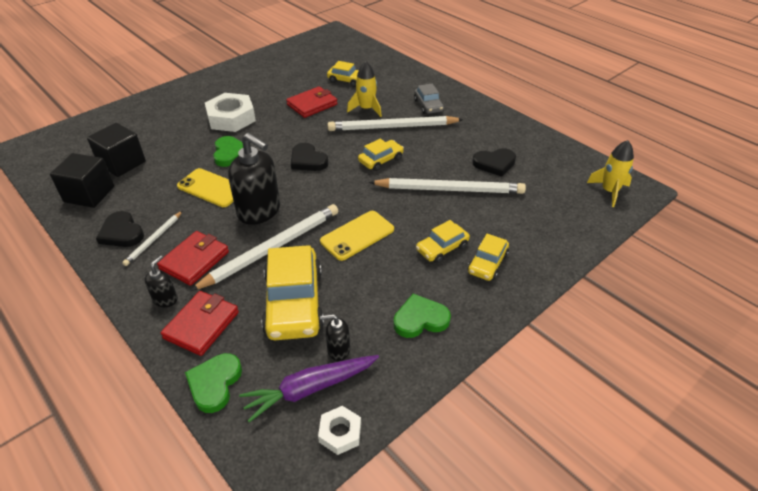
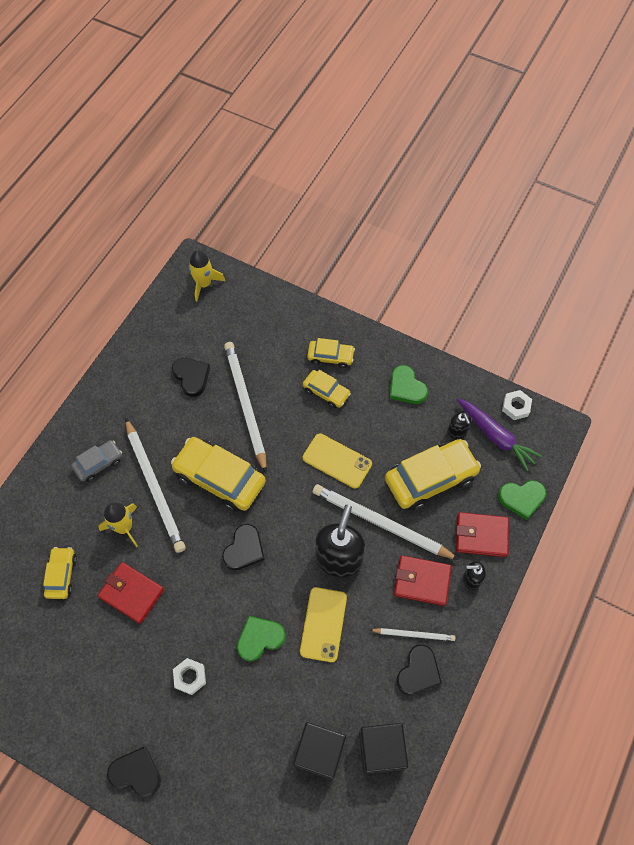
camera: 110 degrees left, 20 degrees up
white nut [205,93,256,132] -> white nut [173,658,206,695], size x0.53
yellow car [358,139,404,171] -> yellow car [171,437,266,512], size x1.86
none -> black heart [107,746,161,797]

